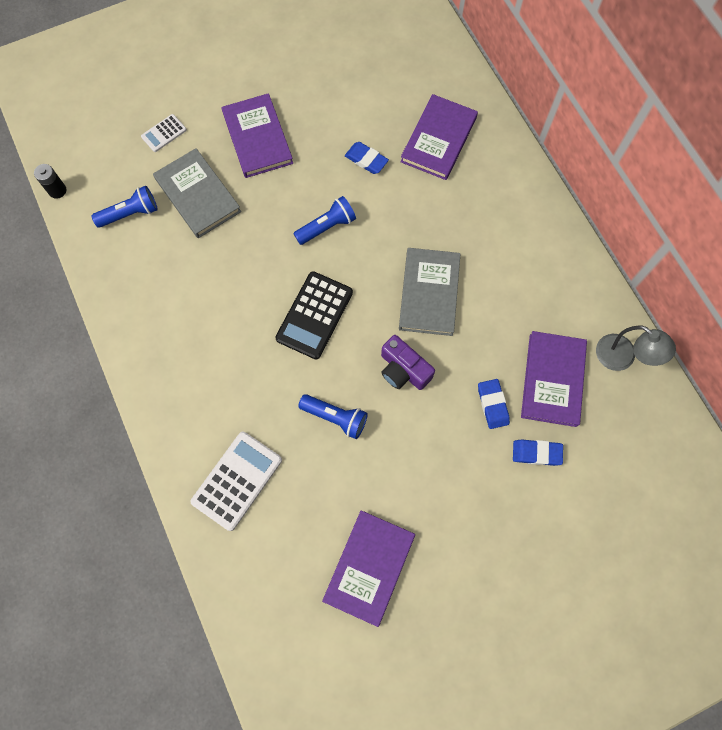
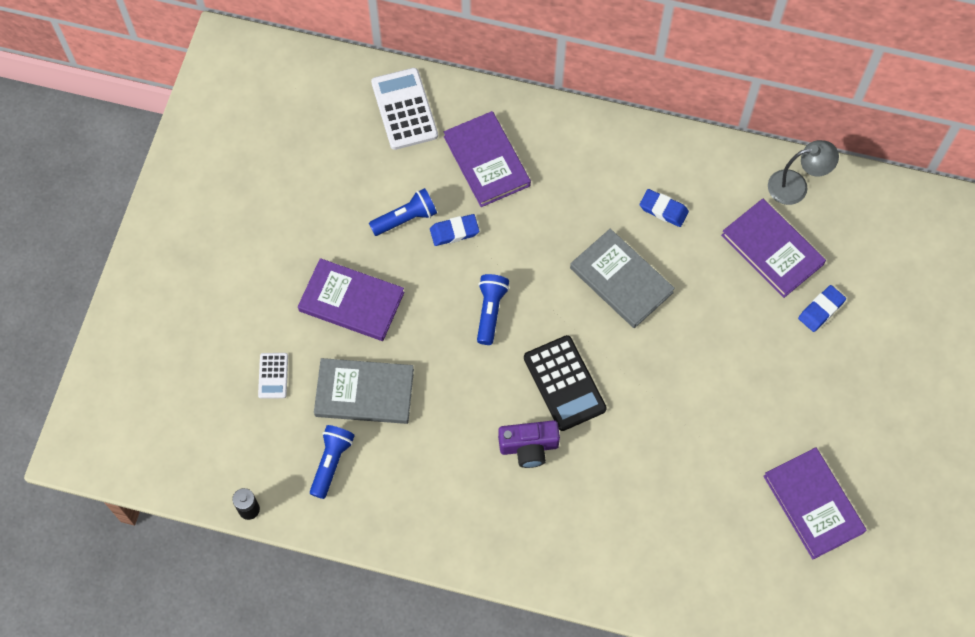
camera: 50 degrees left, 5 degrees down
white calculator [191,432,282,531] -> white calculator moved to [371,68,438,150]
blue flashlight [298,394,368,439] -> blue flashlight moved to [369,188,437,236]
purple camera [381,335,435,390] -> purple camera moved to [498,420,560,468]
blue eraser [478,379,510,429] -> blue eraser moved to [640,189,689,227]

